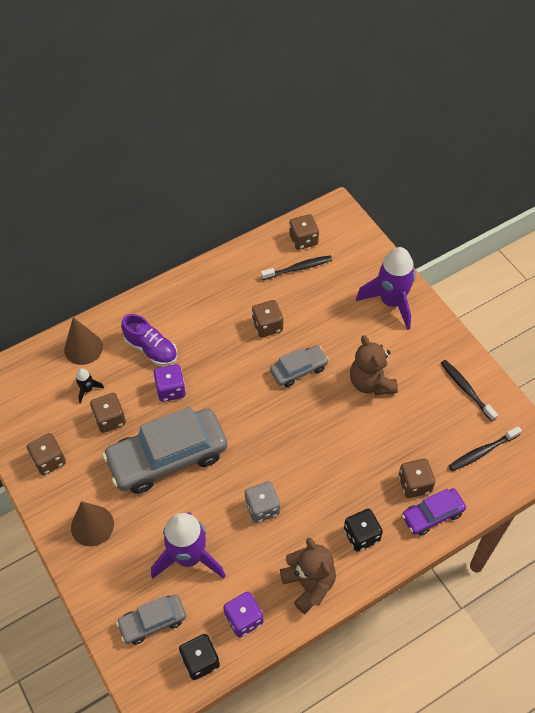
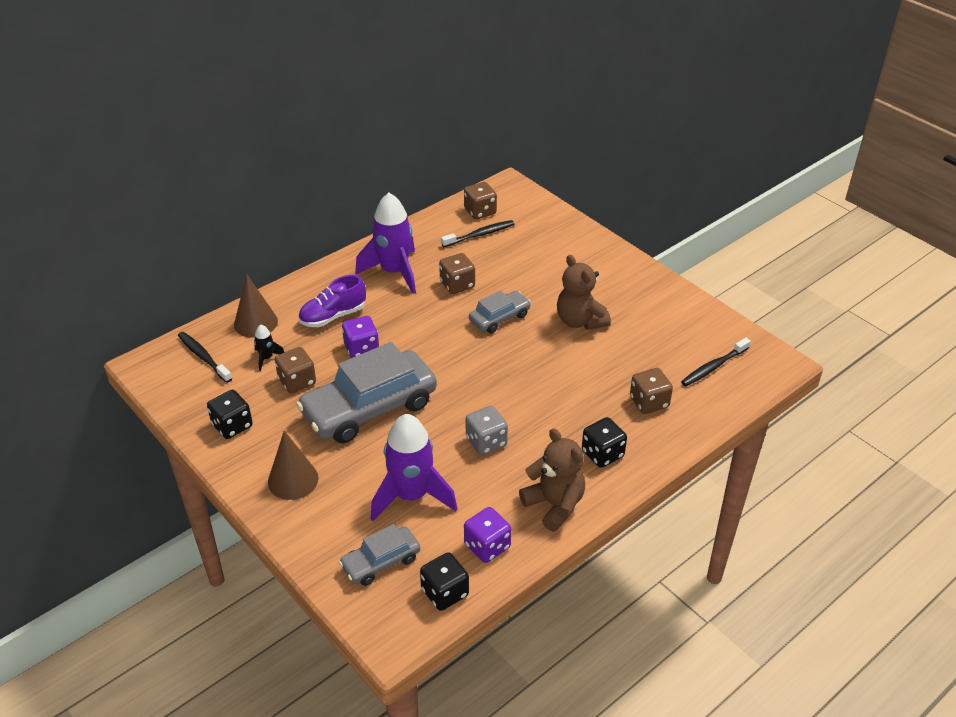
camera: 10 degrees left, 15 degrees down
brown dice [27,433,66,475] -> black dice [207,390,253,439]
purple shoe [121,314,177,366] -> purple shoe turned 120 degrees clockwise [299,275,366,327]
purple rocket [356,247,416,330] -> purple rocket moved to [355,193,416,294]
purple car [402,488,466,535] -> none
black toothbrush [441,360,498,421] -> black toothbrush moved to [178,332,232,383]

